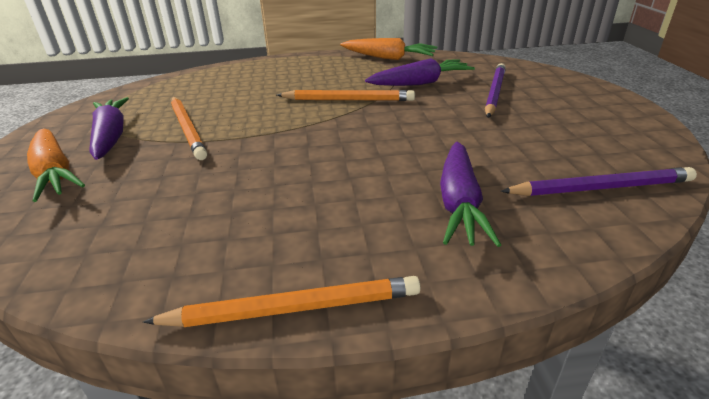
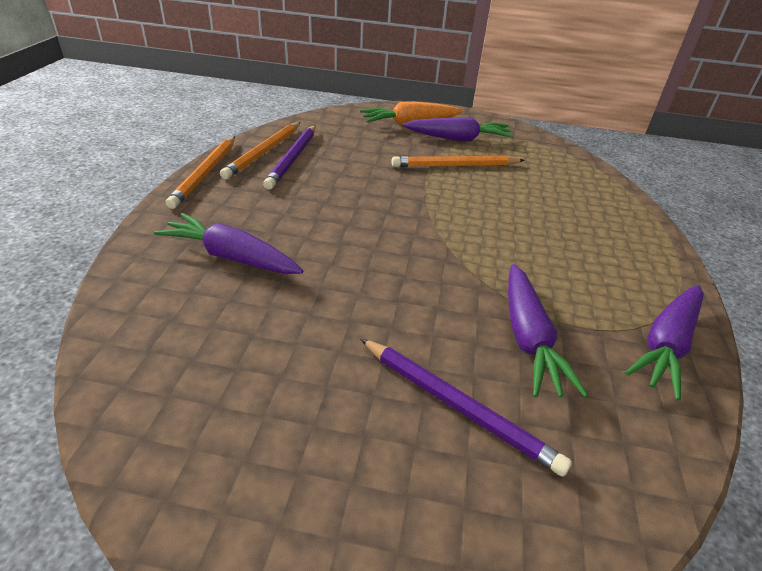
camera: 105 degrees right, 5 degrees up
orange pencil [277,90,415,101] -> orange pencil moved to [220,122,301,179]
orange carrot [340,38,437,60] -> purple carrot [625,285,704,401]
purple pencil [500,167,697,196] -> purple pencil moved to [263,126,316,190]

